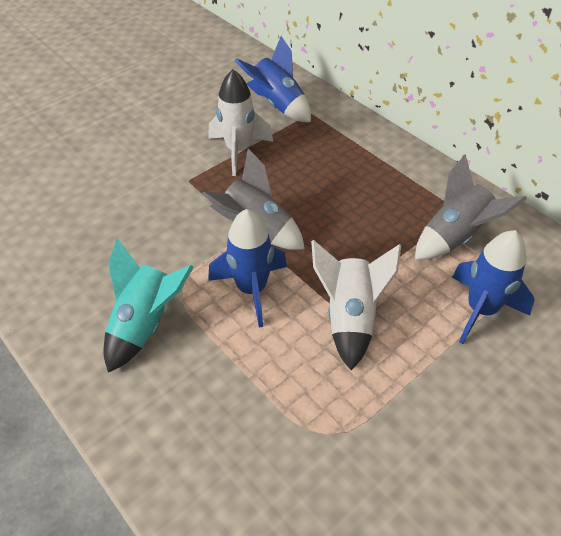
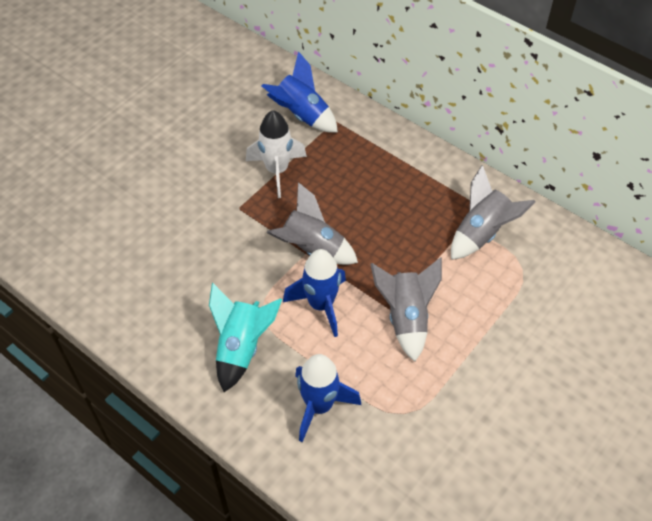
camera: 10 degrees left, 5 degrees up
white rocket [311,240,401,370] -> grey rocket [370,257,442,362]
blue rocket [452,230,535,344] -> blue rocket moved to [295,354,361,442]

